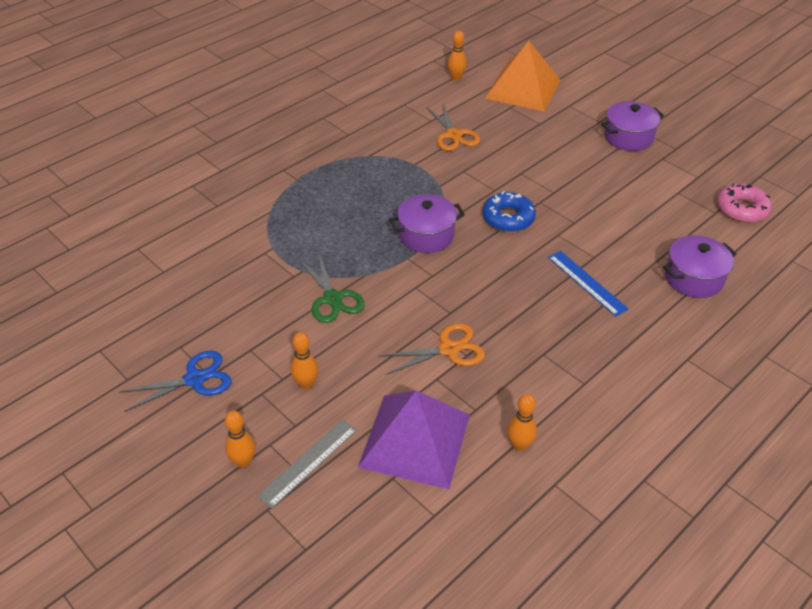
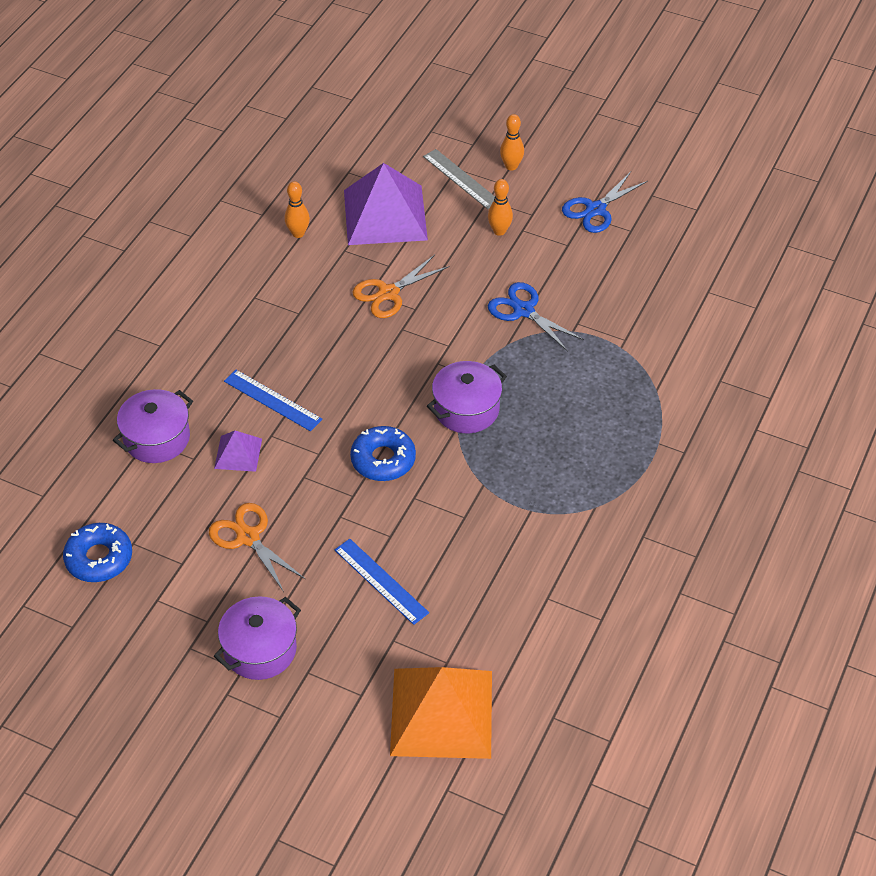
camera: 160 degrees right, 5 degrees up
grey ruler [257,419,357,508] -> grey ruler turned 60 degrees counterclockwise [423,149,495,209]
green scissors [299,253,365,323] -> blue scissors [488,282,584,351]
orange scissors [426,104,480,151] -> orange scissors moved to [209,503,305,592]
orange bowling pin [448,31,467,81] -> none
pink donut [717,183,772,223] -> blue donut [63,523,132,582]
none -> purple pyramid [214,431,262,472]
none -> blue ruler [335,539,429,625]

